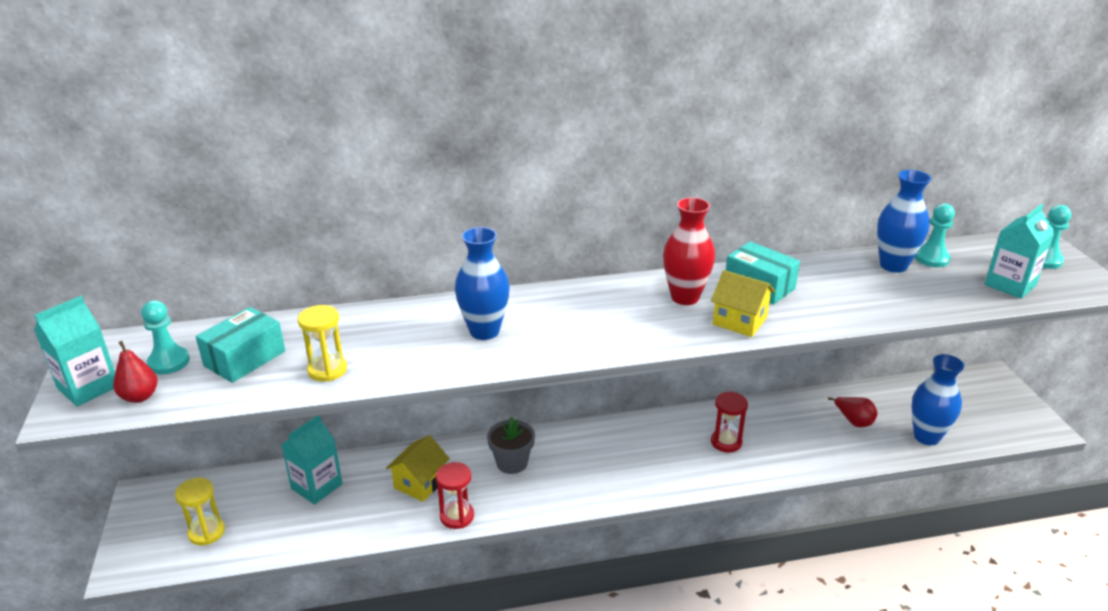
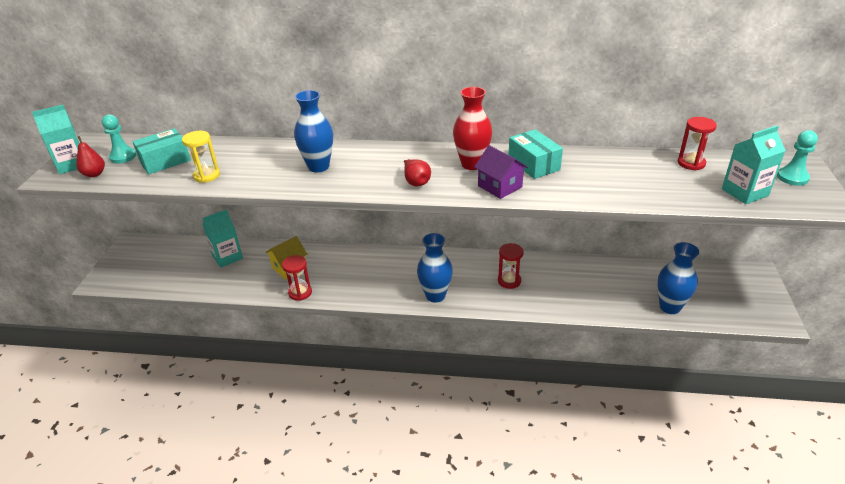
camera: 20 degrees right, 5 degrees up
yellow hourglass [175,478,225,546] -> none
grey flower pot [487,417,535,474] -> none
yellow house [711,270,775,337] -> purple house [474,145,528,199]
red pear [828,397,878,427] -> red pear moved to [404,159,431,186]
blue vase [877,170,931,273] -> blue vase moved to [417,233,453,303]
turquoise pawn [915,204,955,267] -> red hourglass [678,117,717,170]

